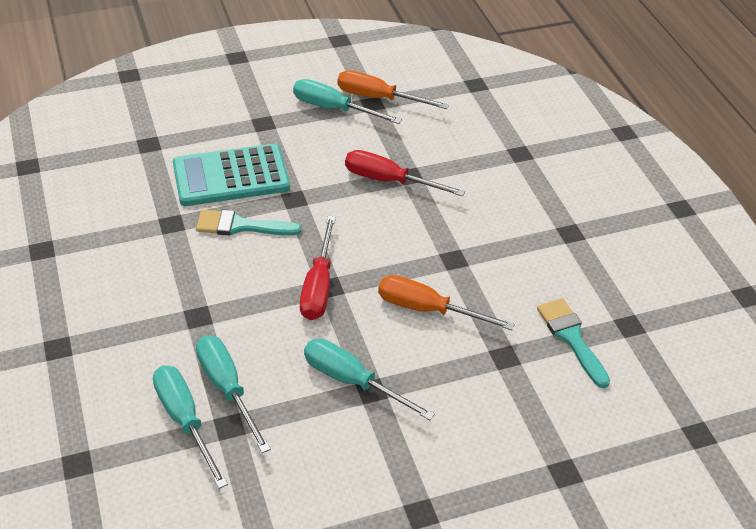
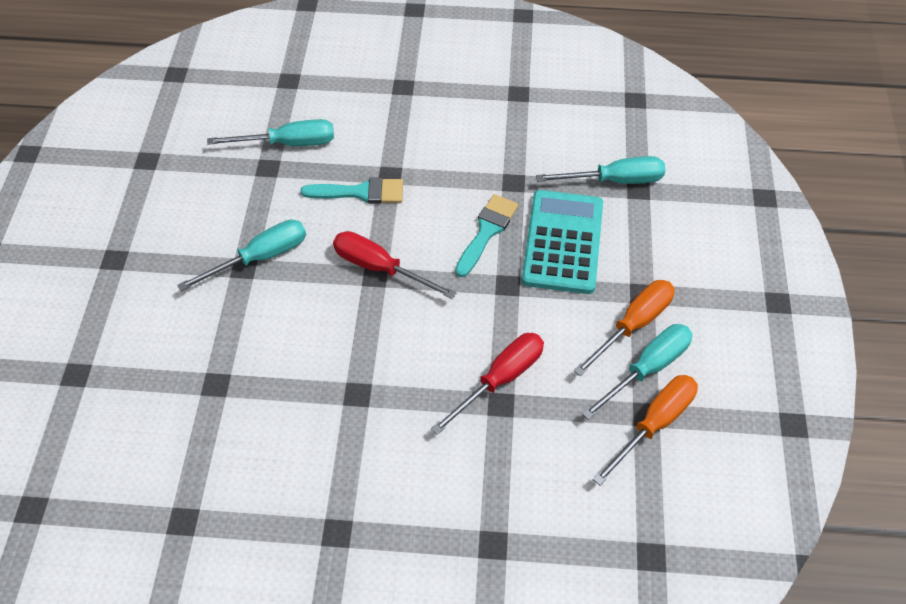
camera: 115 degrees right, 10 degrees up
turquoise screwdriver [196,335,271,453] -> turquoise screwdriver moved to [536,156,665,184]
orange screwdriver [378,275,515,330] -> orange screwdriver moved to [574,280,675,376]
turquoise brush [537,298,610,388] -> turquoise brush moved to [300,177,403,204]

